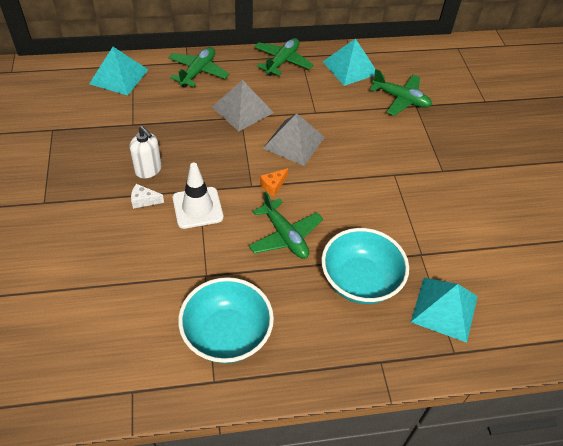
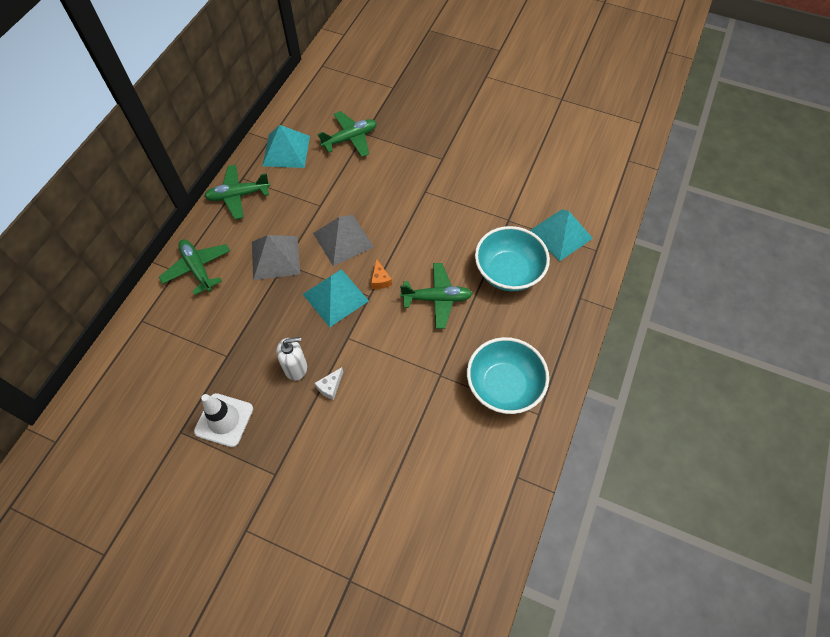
camera: 55 degrees left, 10 degrees up
turquoise pyramid [89,47,148,96] -> turquoise pyramid moved to [303,269,369,327]
white traffic cone [173,163,223,229] -> white traffic cone moved to [194,393,253,447]
green plane [254,38,314,76] -> green plane turned 75 degrees counterclockwise [204,165,270,219]

